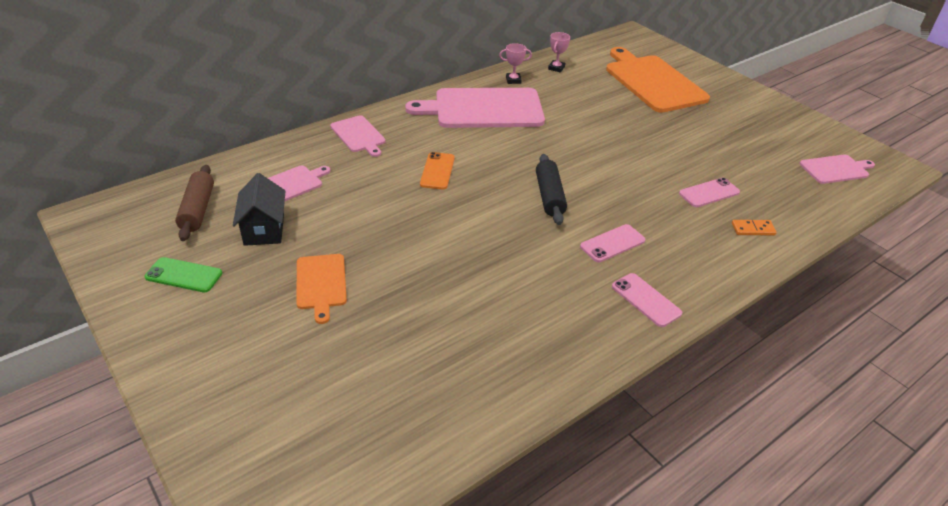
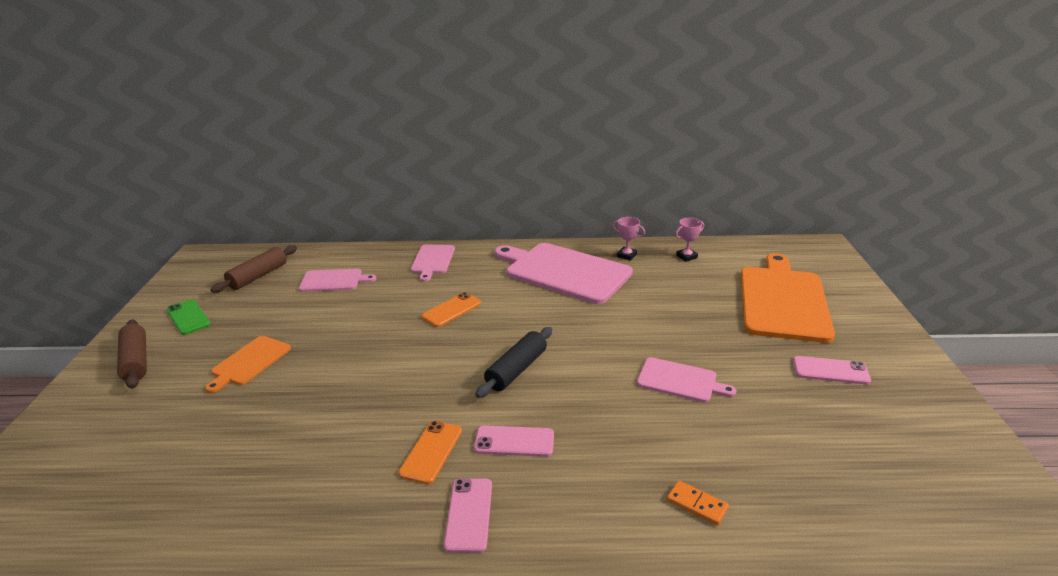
camera: 40 degrees right, 10 degrees down
black house [233,173,286,246] -> none
pink phone [679,178,740,207] -> pink phone moved to [793,356,871,384]
pink cutting board [800,155,875,184] -> pink cutting board moved to [637,357,736,402]
none -> brown rolling pin [117,319,147,389]
none -> orange phone [398,421,462,484]

